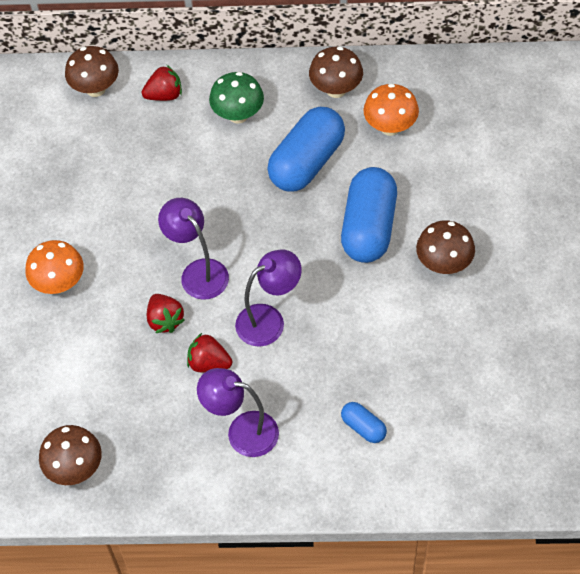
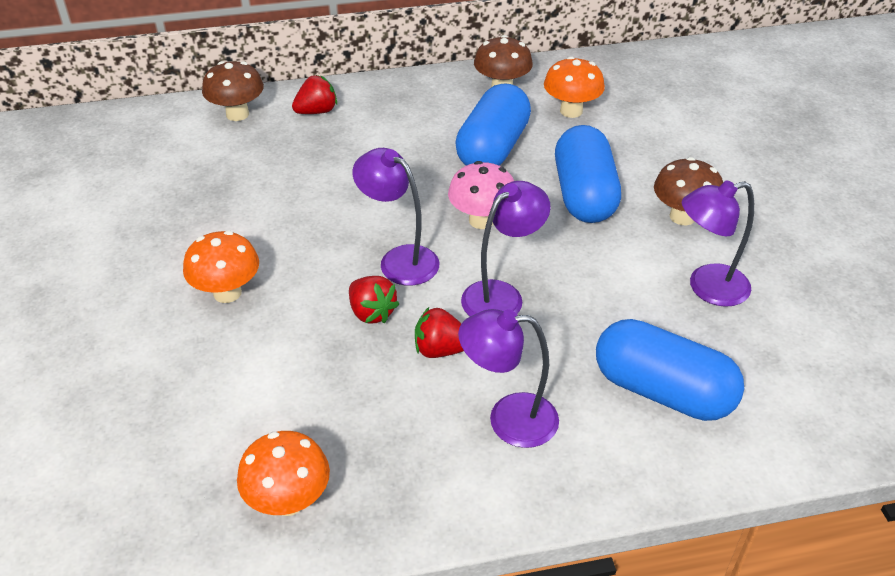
camera: 15 degrees left, 15 degrees down
brown mushroom [39,425,102,485] -> orange mushroom [237,431,330,516]
green mushroom [209,72,264,124] -> none
blue capsule [341,402,387,443] -> blue capsule [596,319,744,421], size x2.15
none -> pink mushroom [448,161,514,229]
none -> purple lamp [682,180,754,307]

